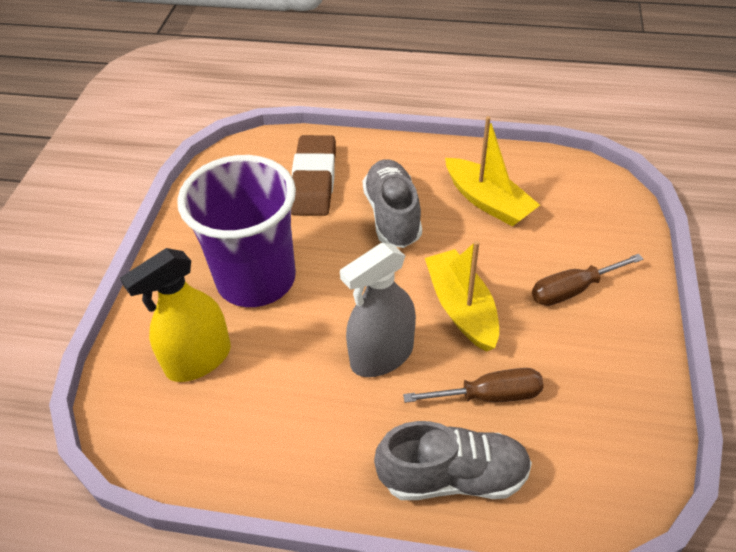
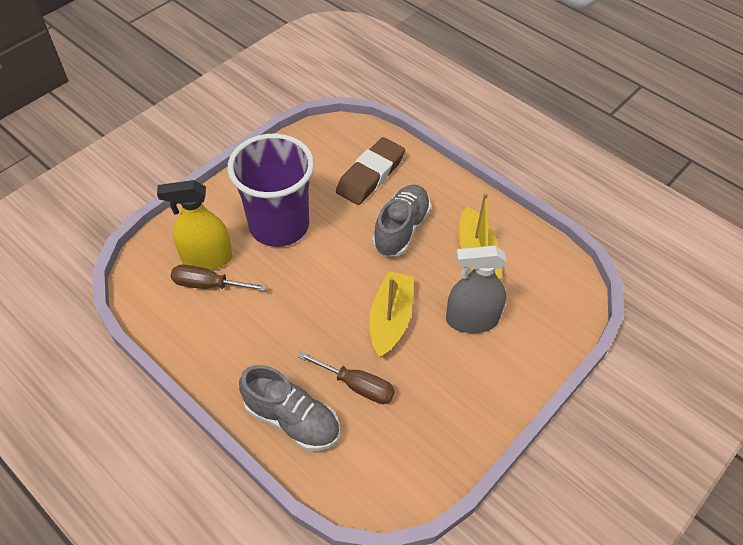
camera: 30 degrees right, 5 degrees up
grey spray bottle [340,243,416,377] -> grey spray bottle moved to [446,245,507,333]
brown screwdriver [532,254,643,306] -> brown screwdriver moved to [171,264,267,291]

